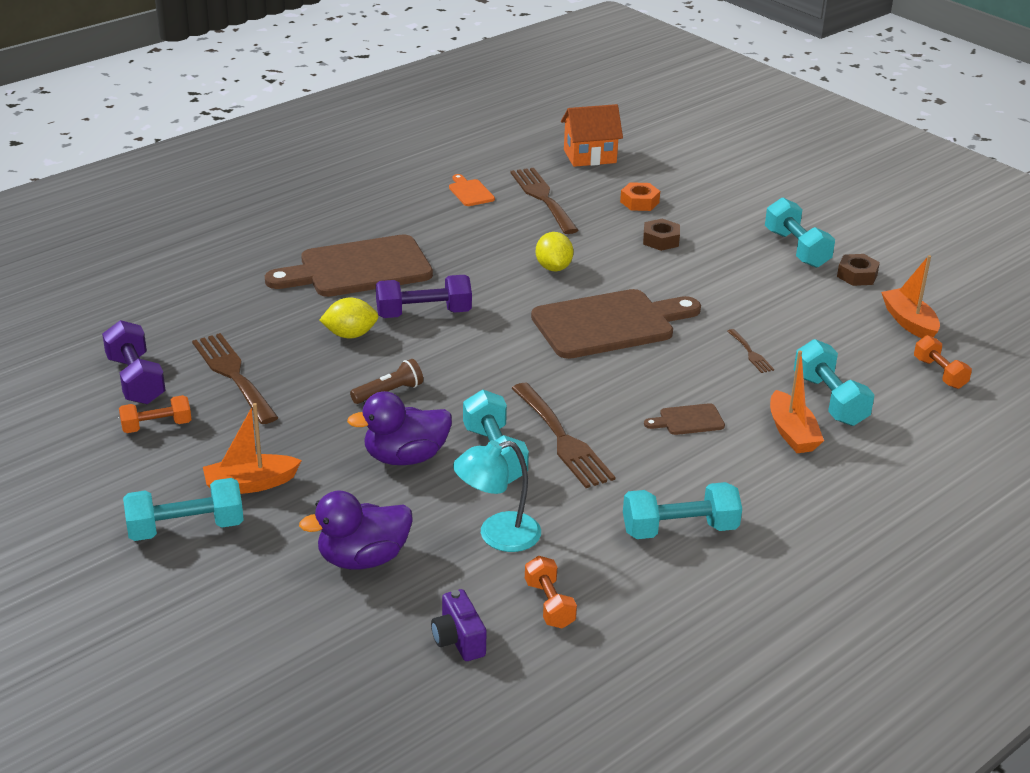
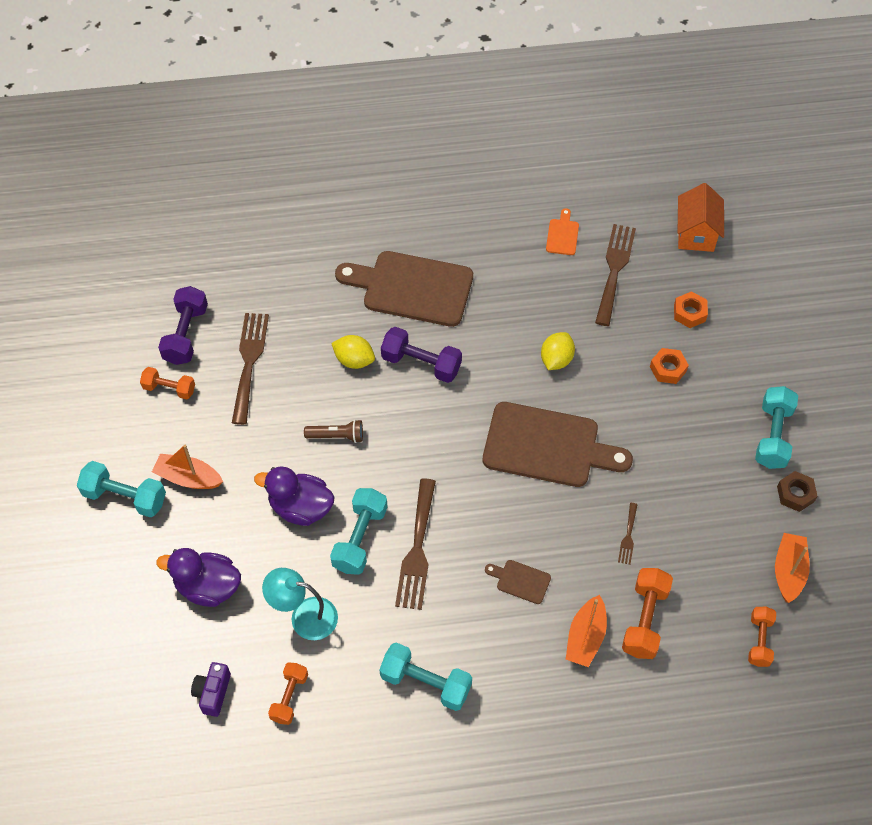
camera: 35 degrees right, 25 degrees up
orange house [561,104,623,167] -> orange house turned 75 degrees clockwise [678,183,724,252]
brown nut [643,219,680,251] -> orange nut [650,348,689,384]
turquoise dumbbell [794,339,875,426] -> orange dumbbell [622,568,673,659]

